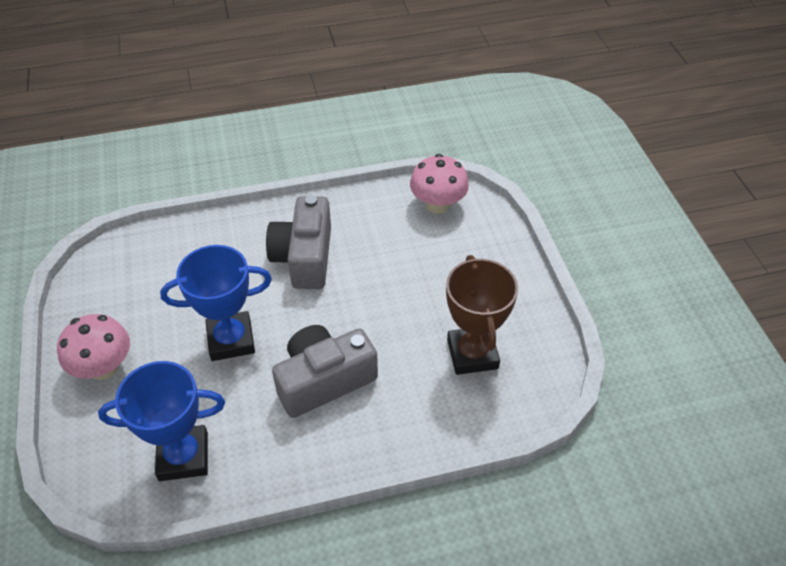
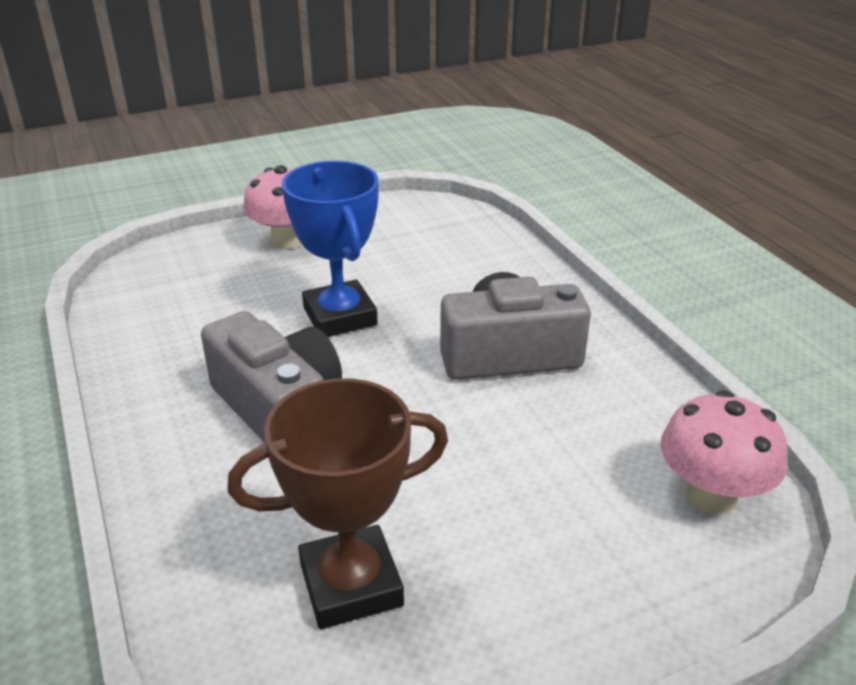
camera: 80 degrees right, 15 degrees down
blue trophy [98,361,225,481] -> none

